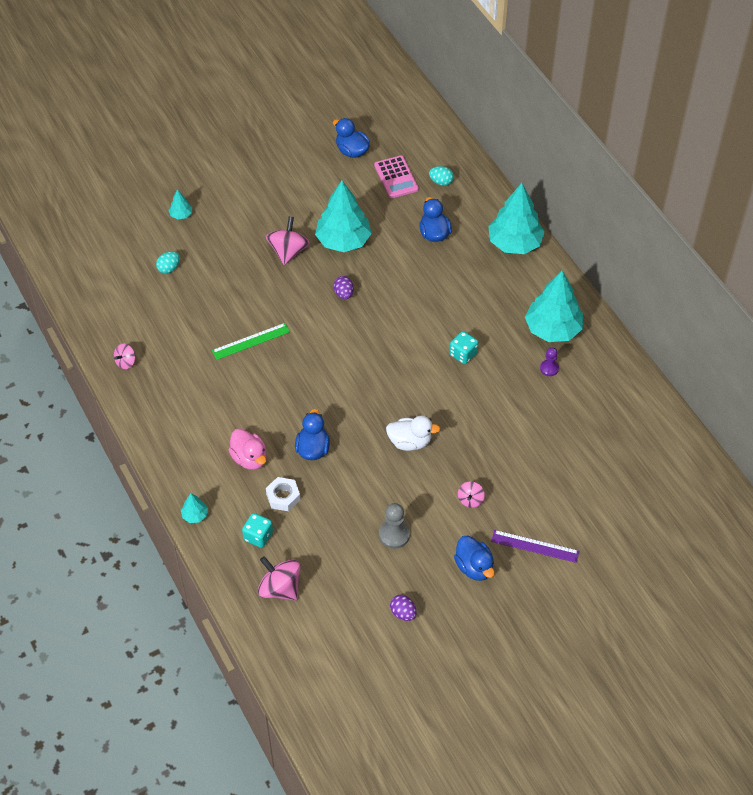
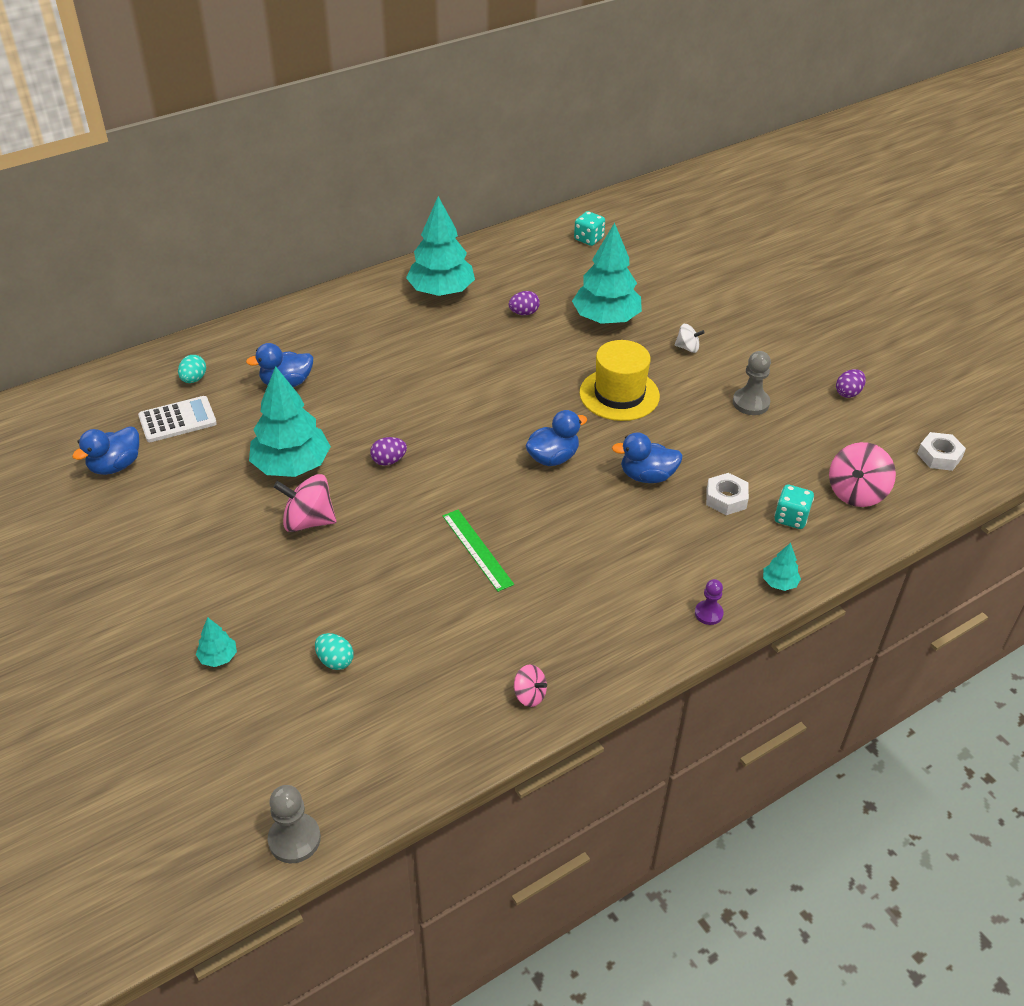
camera: 95 degrees left, 10 degrees down
pink duck [228,429,267,470] -> none
pink calculator [374,155,419,198] -> white calculator [138,396,217,442]
white duck [386,416,440,451] -> yellow hat [579,340,660,421]
turquoise dice [449,331,478,364] -> turquoise dice moved to [574,211,605,246]
blue duck [454,536,495,581] -> blue duck moved to [525,410,587,466]
pink spinning top [458,481,485,508] -> white spinning top [675,324,705,353]
turquoise tree [488,183,545,254] -> turquoise tree moved to [572,223,642,324]
purple ruler [491,530,579,563] -> none
purple pawn [540,347,559,376] -> purple pawn moved to [695,579,724,625]
none -> grey pawn [268,785,321,864]
none -> purple egg [508,291,540,315]
none -> white nut [917,432,966,471]

